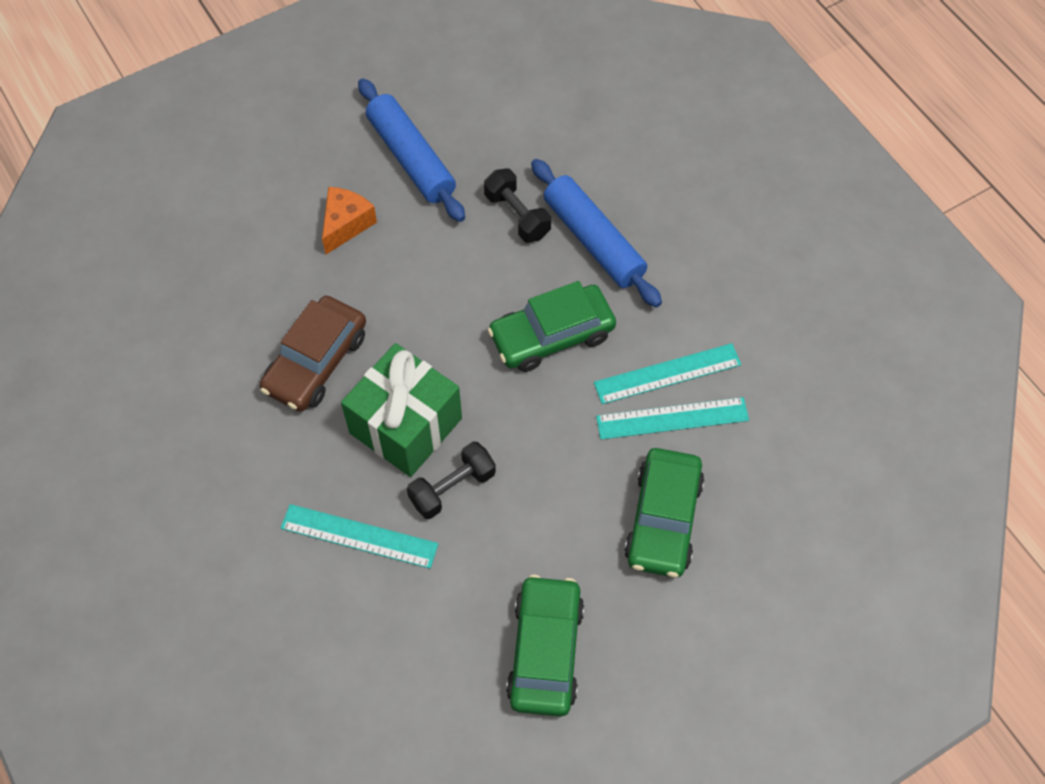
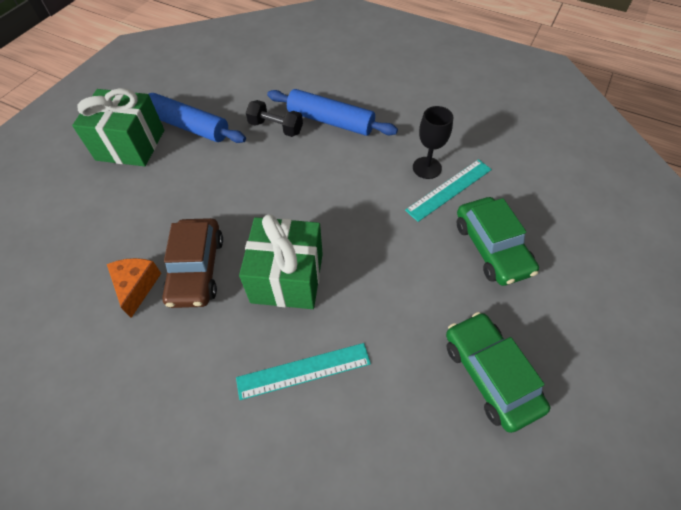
camera: 30 degrees left, 5 degrees down
orange cheese [322,187,377,254] -> orange cheese moved to [107,258,161,318]
black dumbbell [407,442,496,519] -> none
green car [487,281,616,372] -> none
turquoise ruler [594,343,741,404] -> black goblet [413,106,453,179]
none -> green gift [72,88,164,166]

